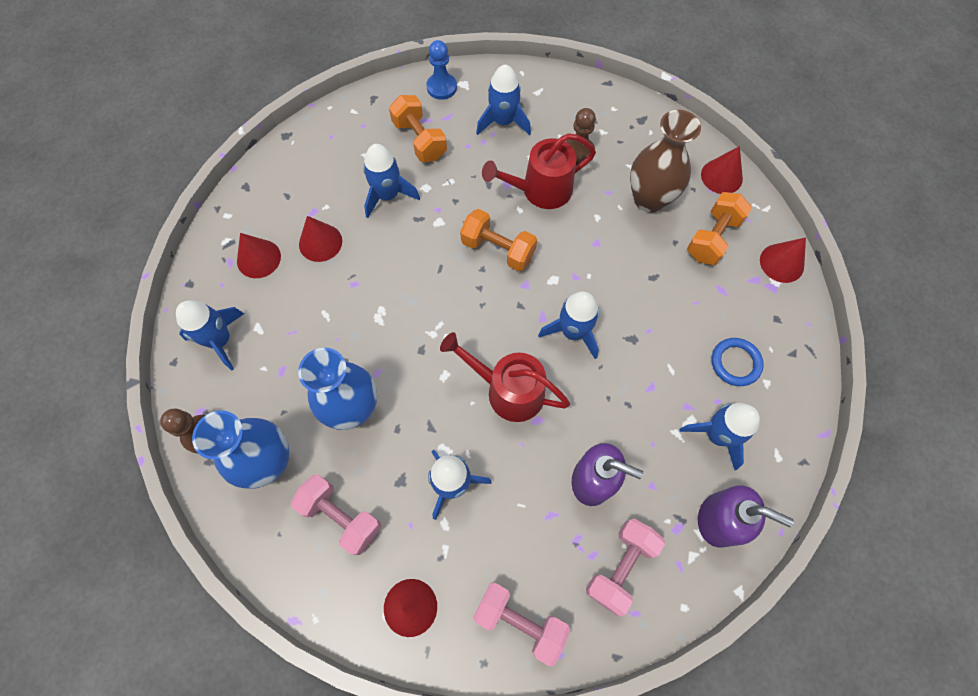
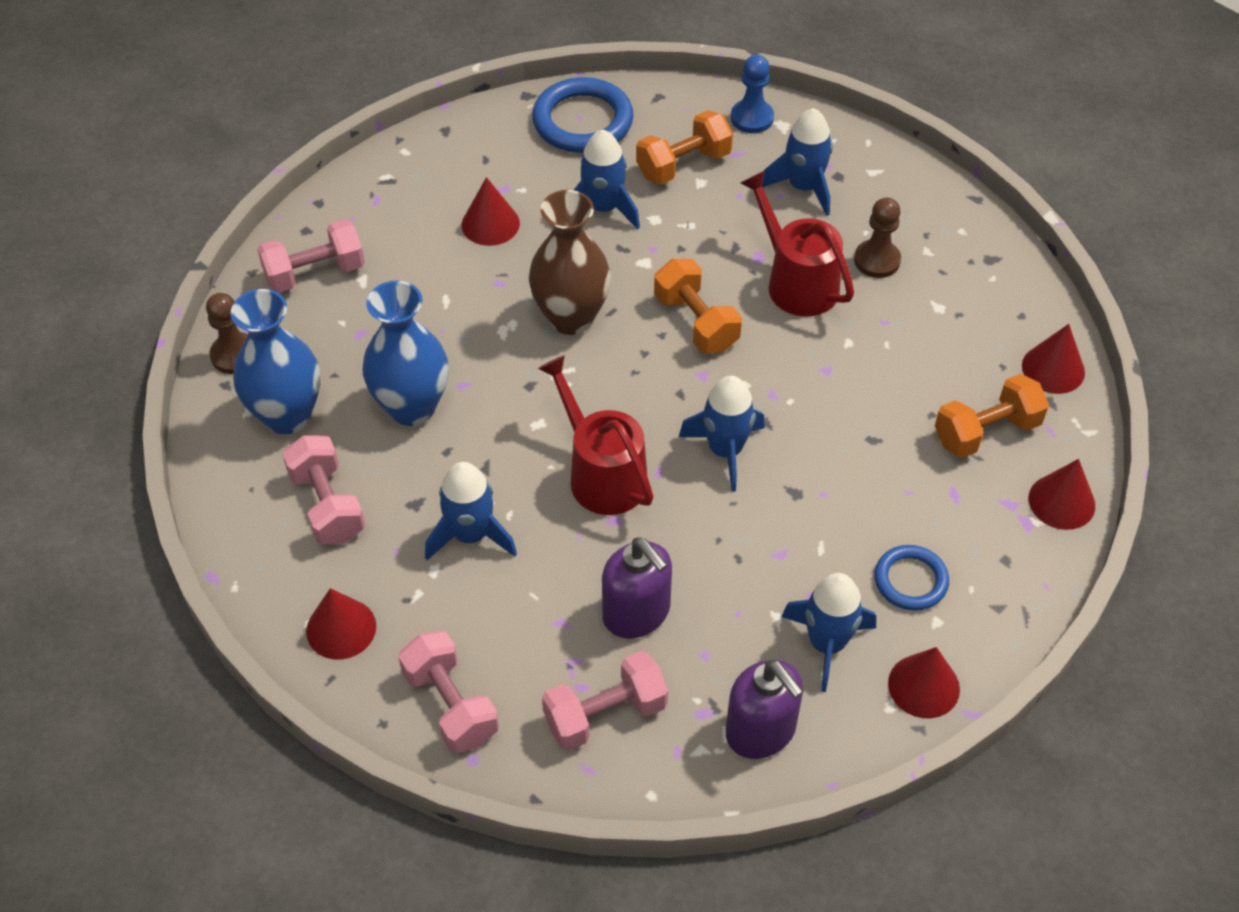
camera: 30 degrees right, 15 degrees down
blue rocket [176,301,244,371] -> pink dumbbell [257,219,365,293]
red cone [237,233,281,278] -> red cone moved to [888,647,960,718]
orange dumbbell [389,95,447,162] -> orange dumbbell turned 60 degrees clockwise [636,110,733,184]
red watering can [482,133,596,209] -> red watering can turned 45 degrees clockwise [741,171,854,317]
brown vase [630,110,701,213] -> brown vase moved to [529,190,611,335]
none -> blue ring [532,77,633,153]

